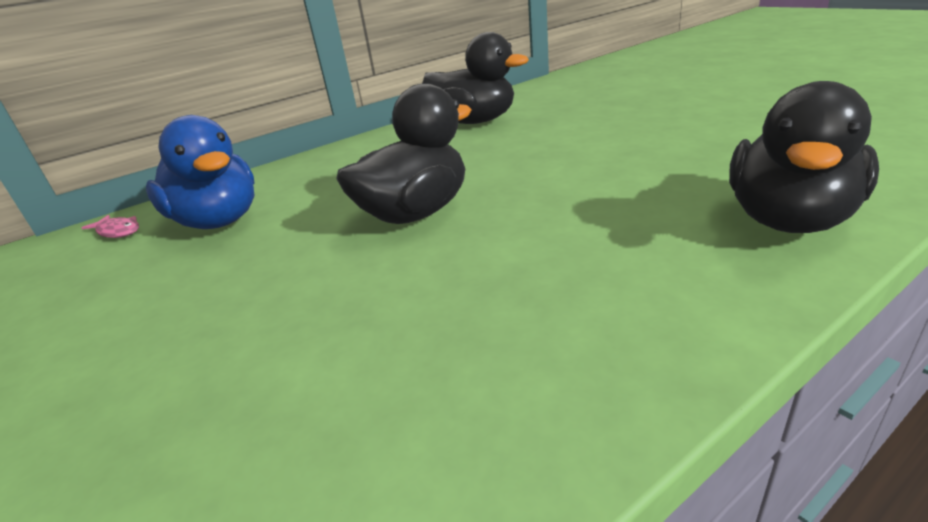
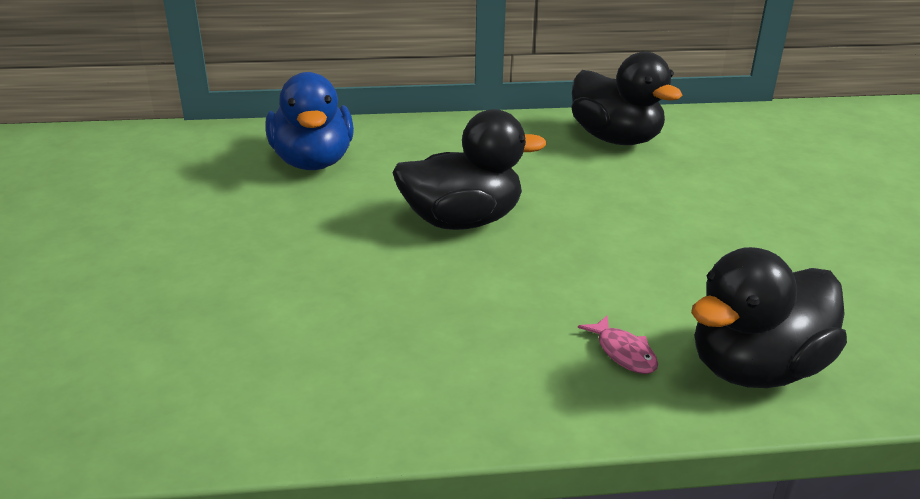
camera: 25 degrees right, 0 degrees up
pink fish [82,215,139,238] -> pink fish moved to [578,316,658,374]

